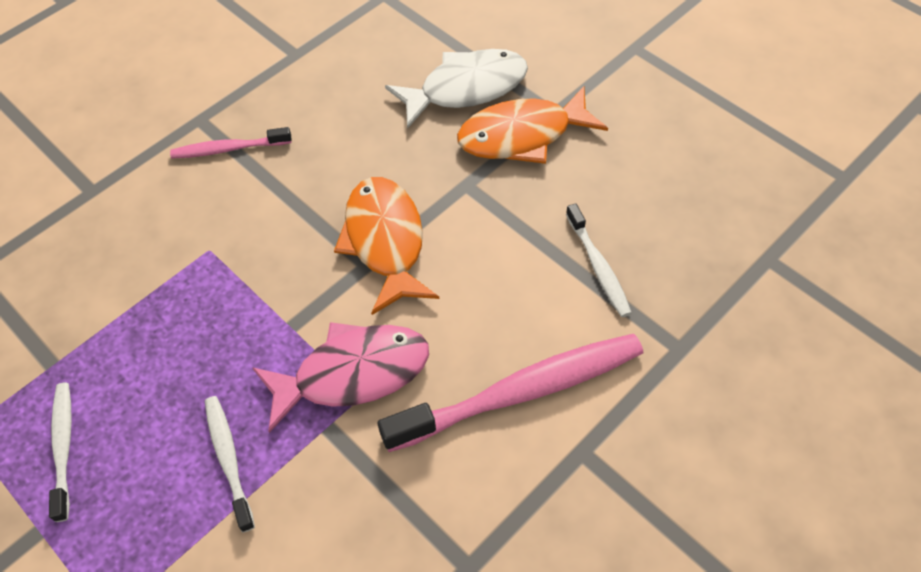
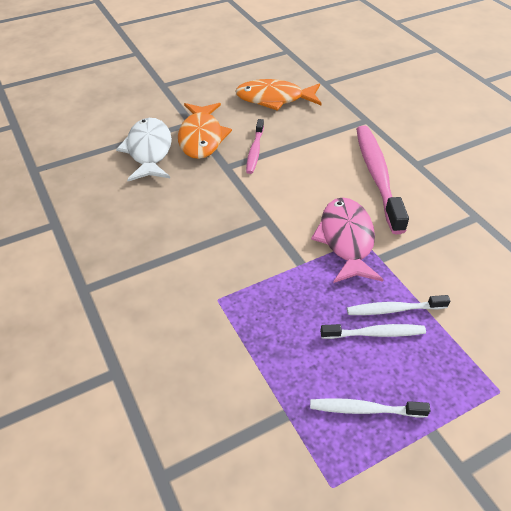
camera: 75 degrees left, 10 degrees down
pink toothbrush [170,127,292,159] -> pink toothbrush moved to [246,119,264,174]
orange fish [334,177,439,315] -> orange fish moved to [235,79,322,111]
white toothbrush [566,203,632,317] -> white toothbrush moved to [320,324,426,339]

